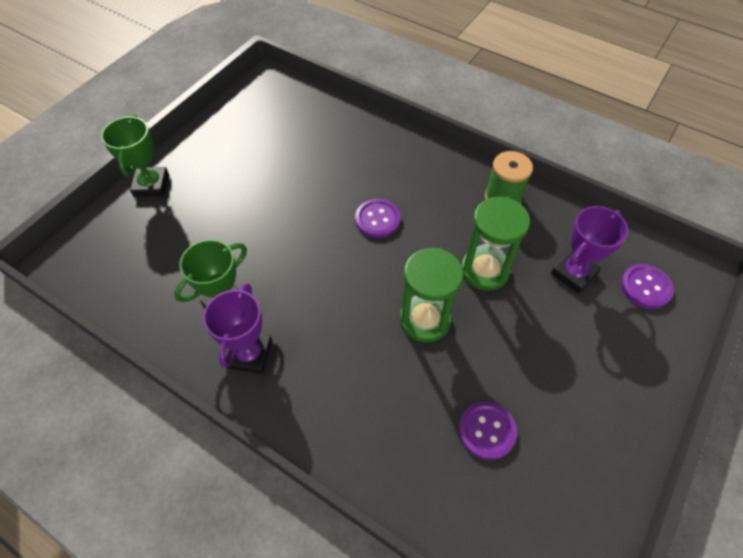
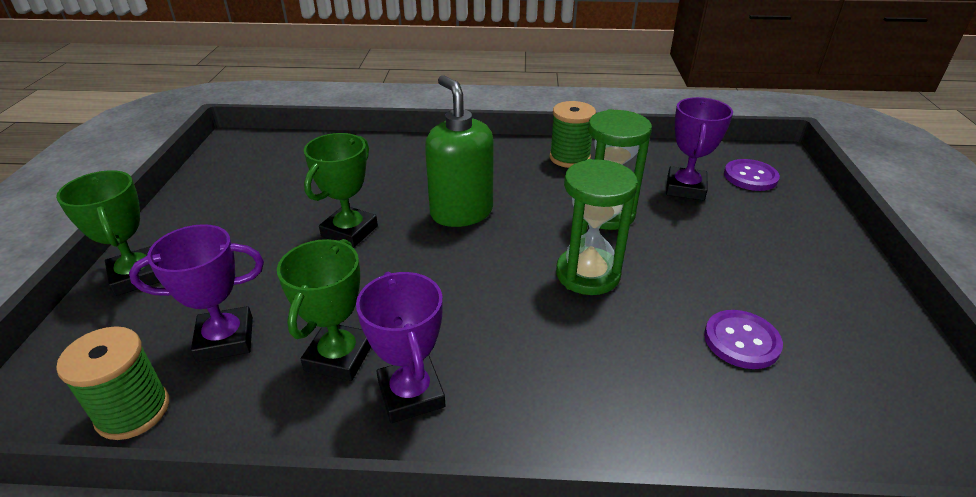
camera: 30 degrees left, 20 degrees down
purple button [355,199,401,238] -> green soap dispenser [425,75,494,227]
none -> green spool [56,326,169,440]
none -> purple trophy [129,224,264,362]
none -> green trophy [304,133,378,248]

